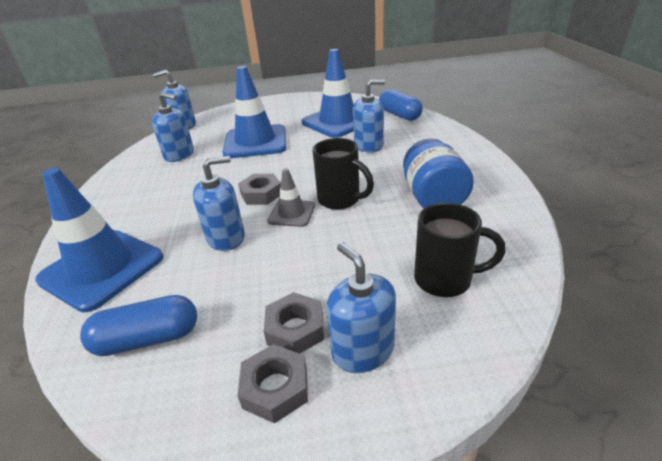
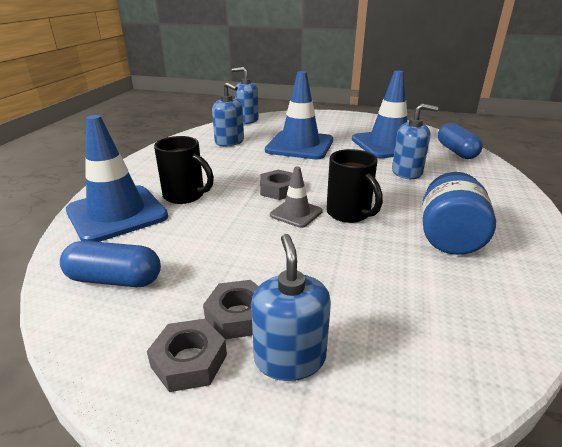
camera: 20 degrees right, 5 degrees down
blue soap dispenser [193,156,245,251] -> none
black mug [414,203,506,297] -> black mug moved to [154,136,214,204]

